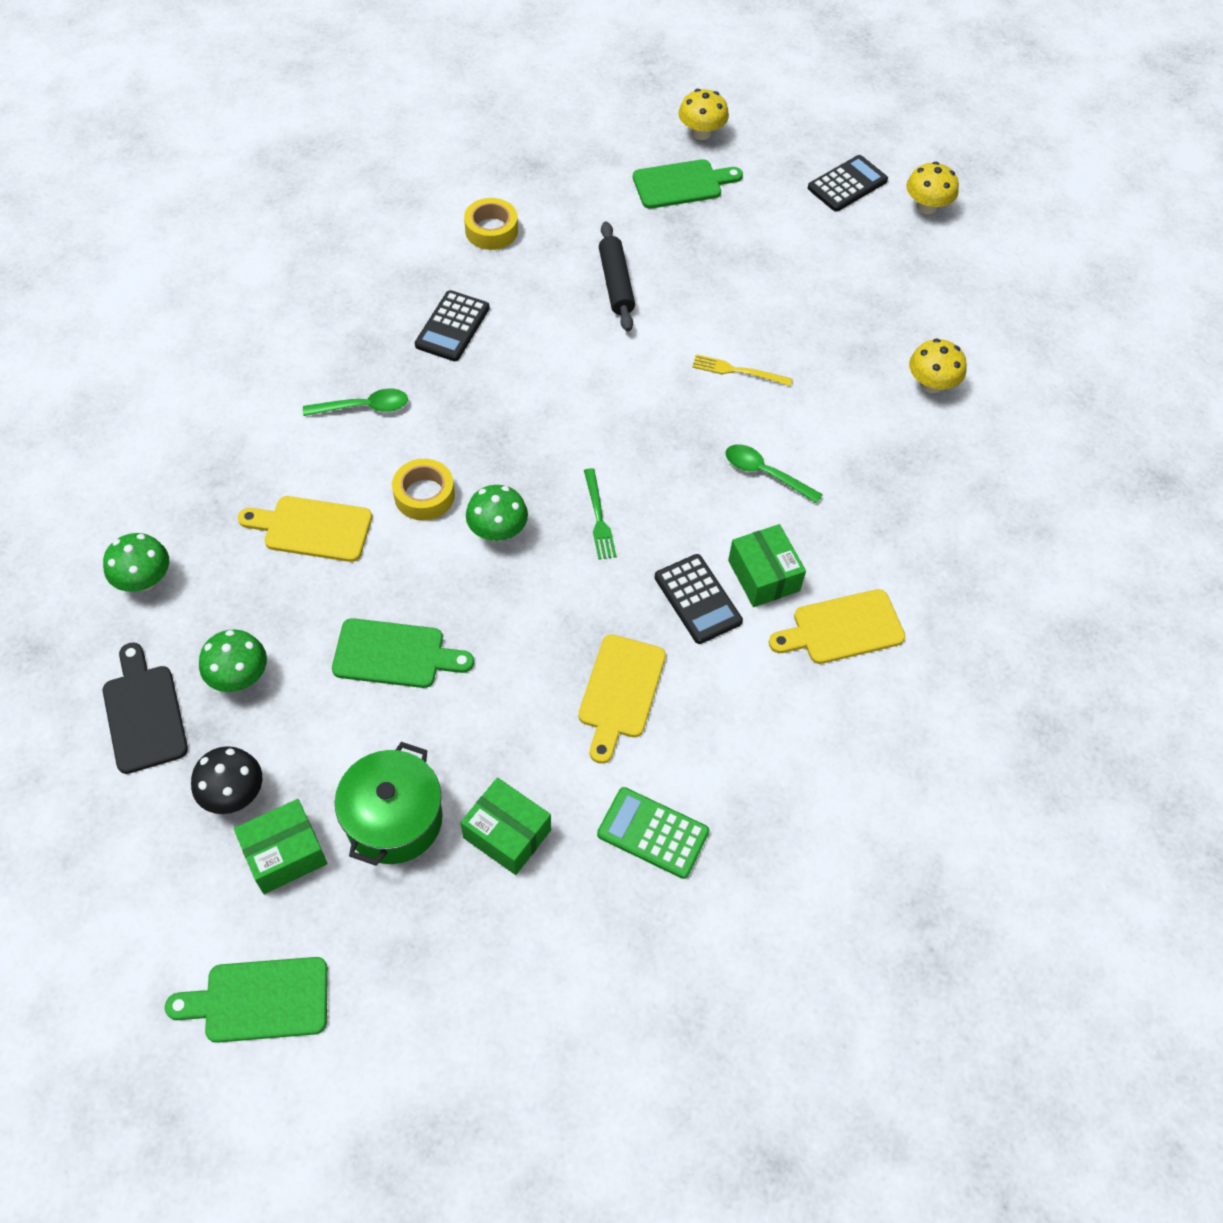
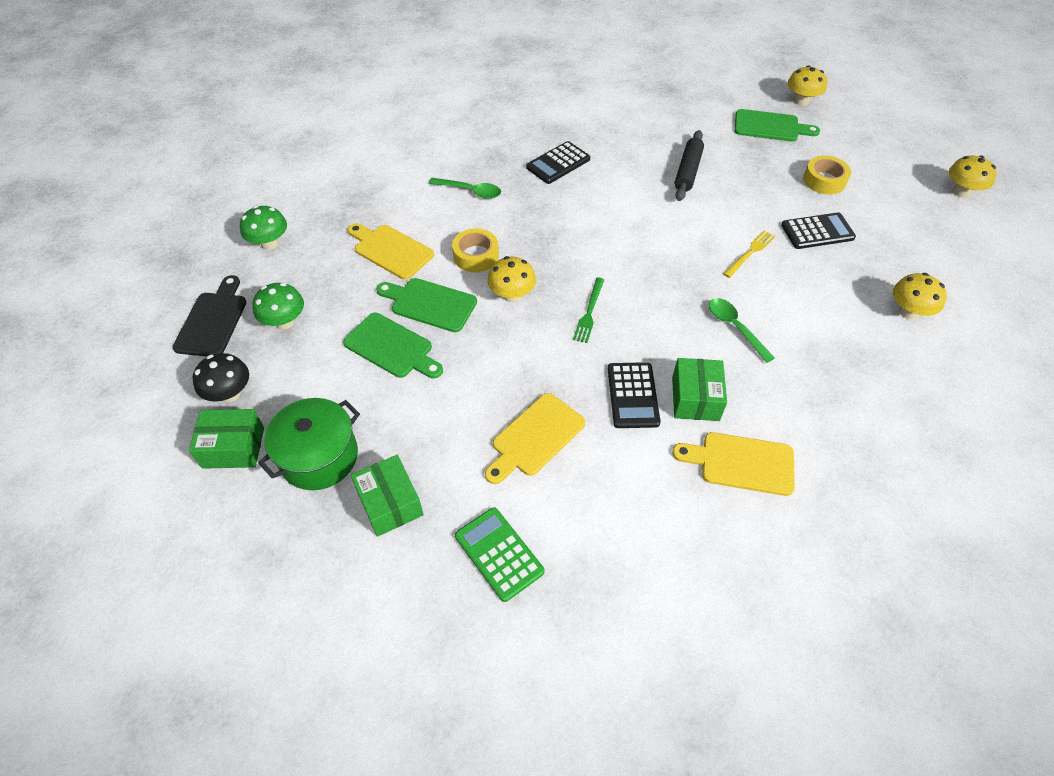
camera: 30 degrees right, 5 degrees down
green cutting board [165,957,328,1043] -> green cutting board moved to [376,278,477,332]
yellow tape [464,198,518,250] -> yellow tape moved to [803,156,851,195]
green mushroom [466,485,528,541] -> yellow mushroom [487,256,536,303]
yellow fork [692,354,792,386] -> yellow fork turned 90 degrees clockwise [723,230,775,278]
black calculator [808,155,888,212] -> black calculator moved to [781,212,856,249]

